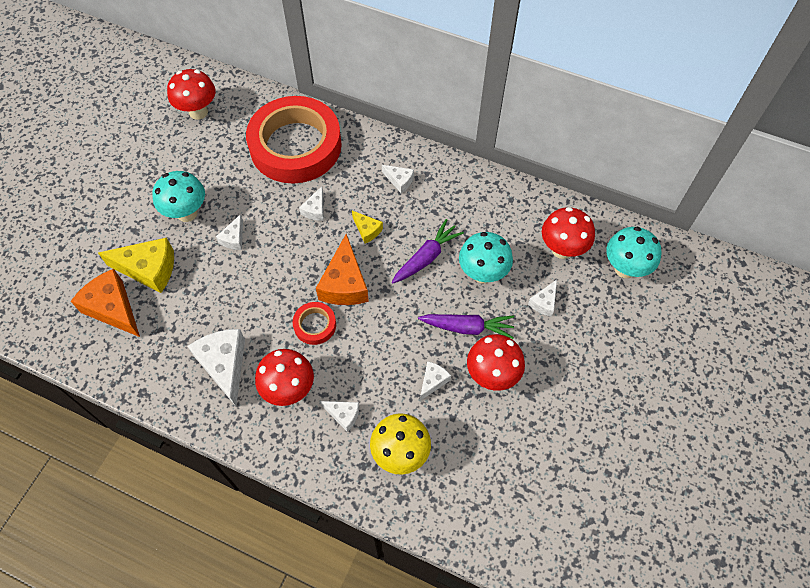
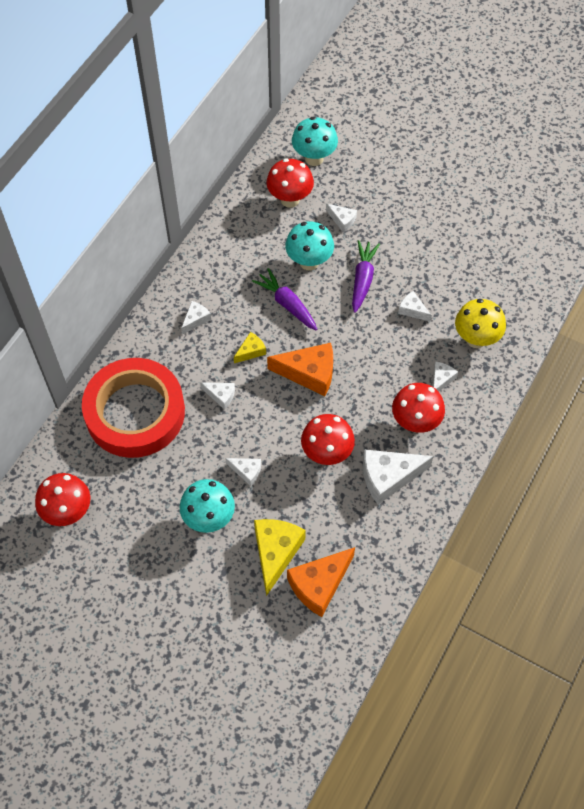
camera: 85 degrees left, 0 degrees up
red tape [293,302,336,345] -> none
red mushroom [467,334,525,391] -> red mushroom moved to [301,414,355,465]

